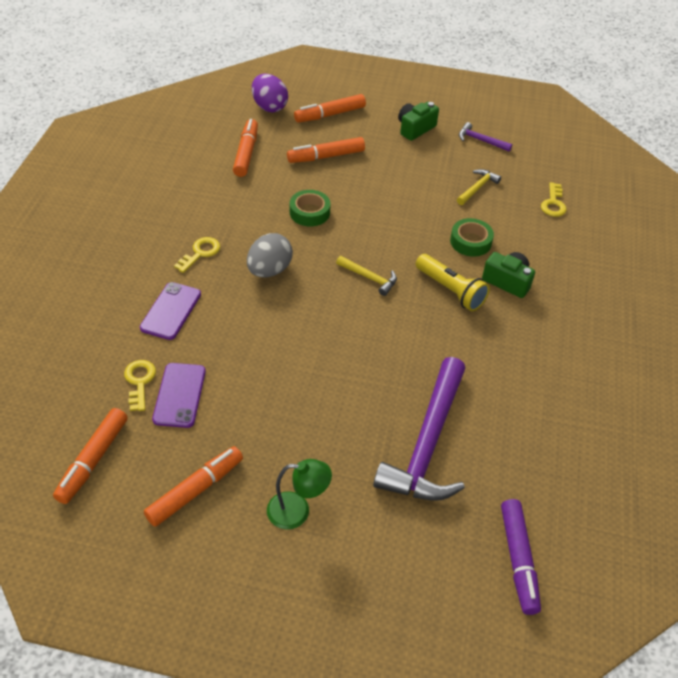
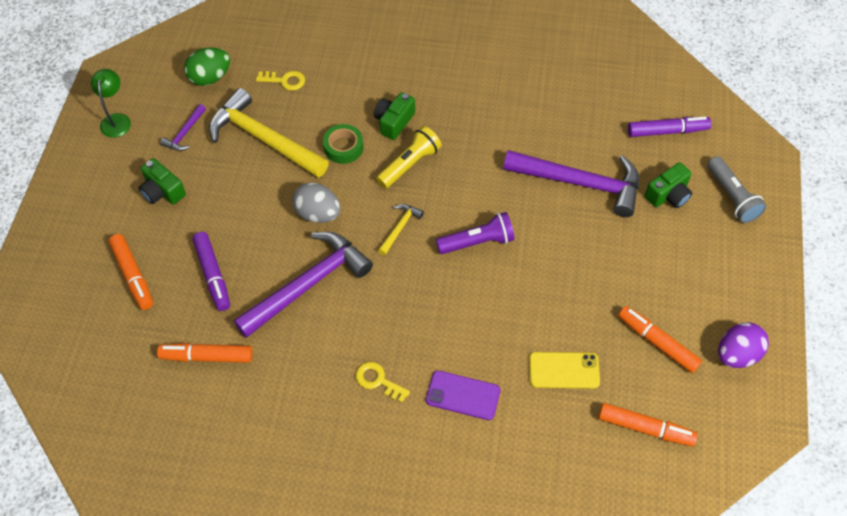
camera: 90 degrees left, 10 degrees up
yellow key [124,360,156,411] -> none
purple phone [152,363,206,428] -> yellow phone [529,352,600,388]
grey egg [247,233,293,277] -> grey egg moved to [292,182,340,223]
purple egg [252,74,288,113] -> purple egg moved to [718,322,769,368]
green lamp [267,459,332,530] -> green lamp moved to [91,69,131,138]
orange marker [287,137,365,163] -> purple marker [192,232,230,311]
green tape [290,190,331,227] -> purple hammer [234,232,373,338]
yellow hammer [457,169,501,205] -> yellow hammer [209,88,329,178], size x2.25
none -> green egg [184,47,230,86]
none -> purple flashlight [436,212,515,254]
none -> green camera [645,162,692,208]
none -> grey flashlight [707,156,767,223]

